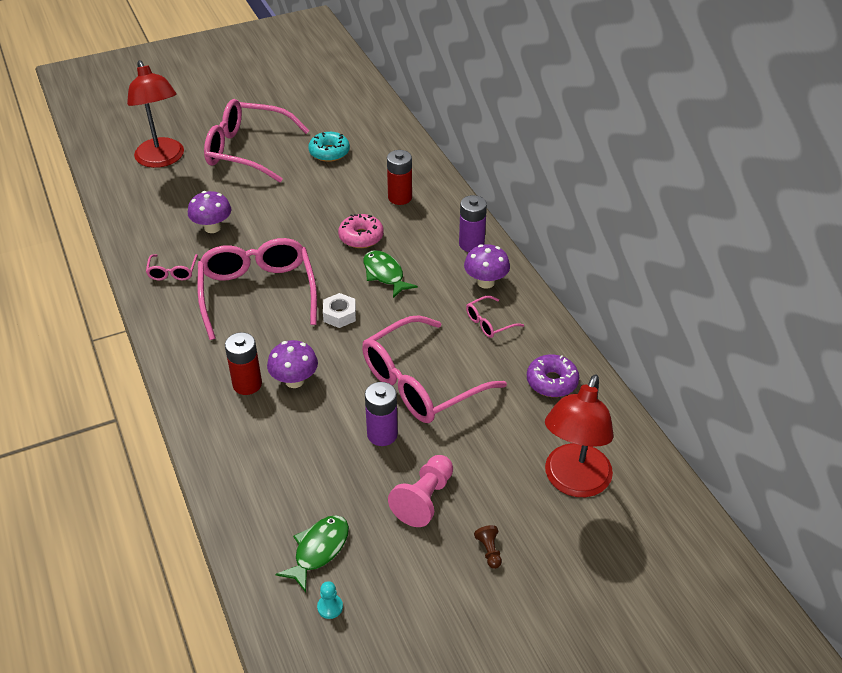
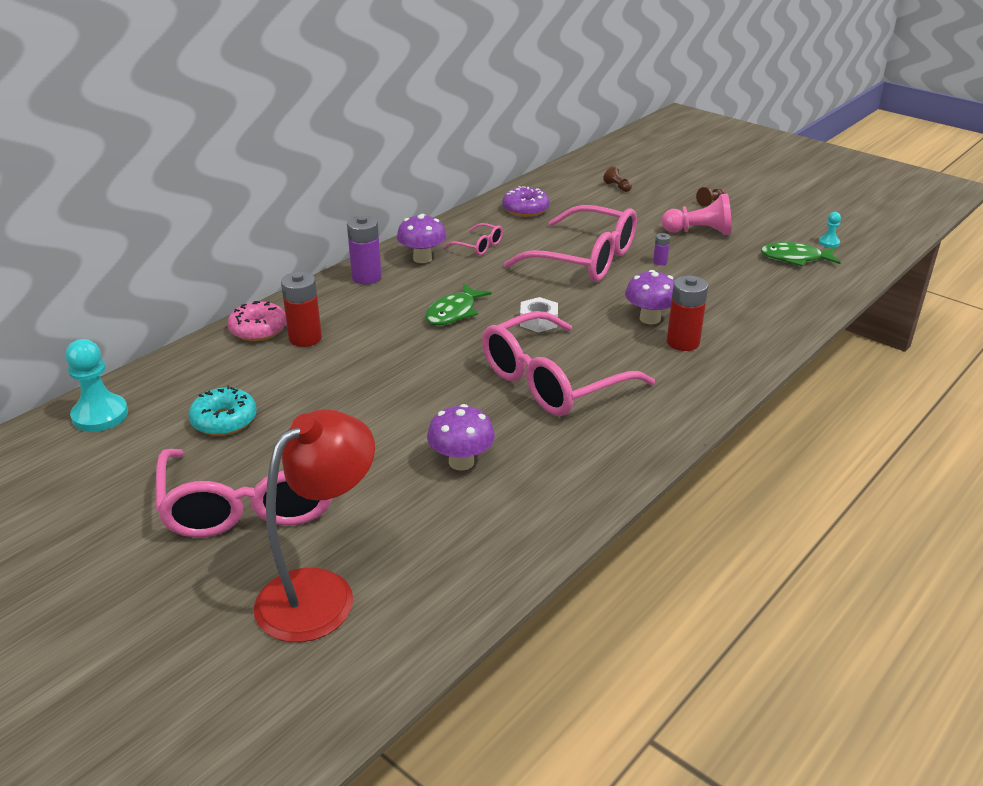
camera: 115 degrees left, 10 degrees down
pink glasses [146,254,198,280] -> none
pink donut [338,214,384,248] -> pink donut moved to [227,301,287,341]
purple battery [365,382,398,446] -> purple battery [653,233,670,265], size x0.49
red lamp [545,374,614,497] -> brown pawn [603,166,632,192]
none -> turquoise pawn [65,339,128,432]

